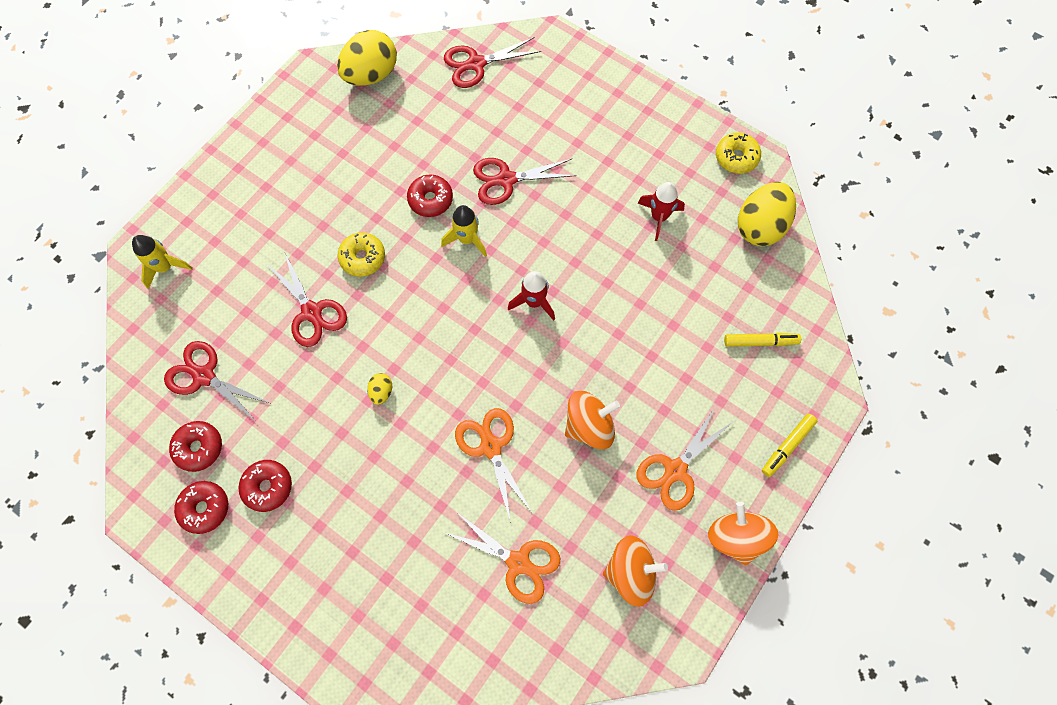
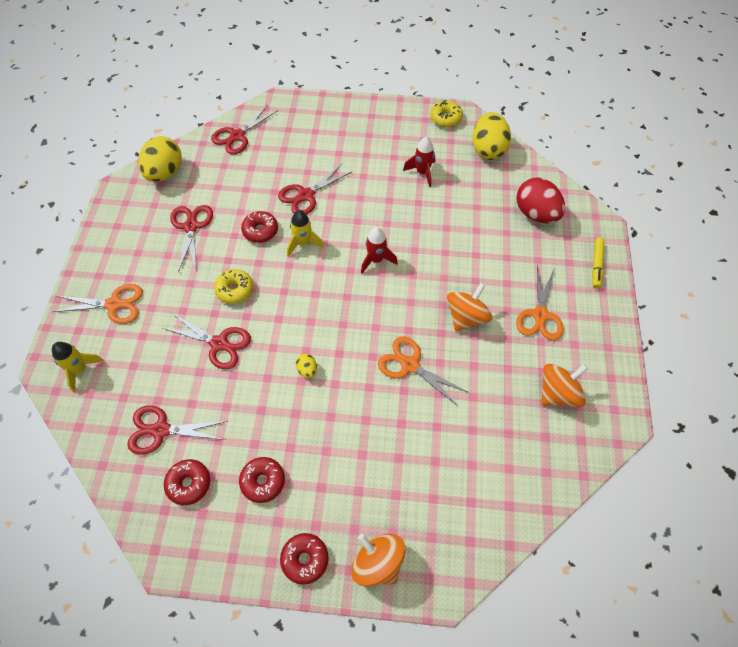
camera: 30 degrees left, 10 degrees down
red donut [174,481,228,534] -> red donut moved to [280,533,329,585]
orange scissors [443,512,560,604] -> orange scissors moved to [52,284,143,324]
orange spinning top [708,502,779,566] -> orange spinning top moved to [351,534,406,587]
yellow marker [724,333,801,347] -> red egg [516,177,565,223]
none -> red scissors [170,205,213,272]

